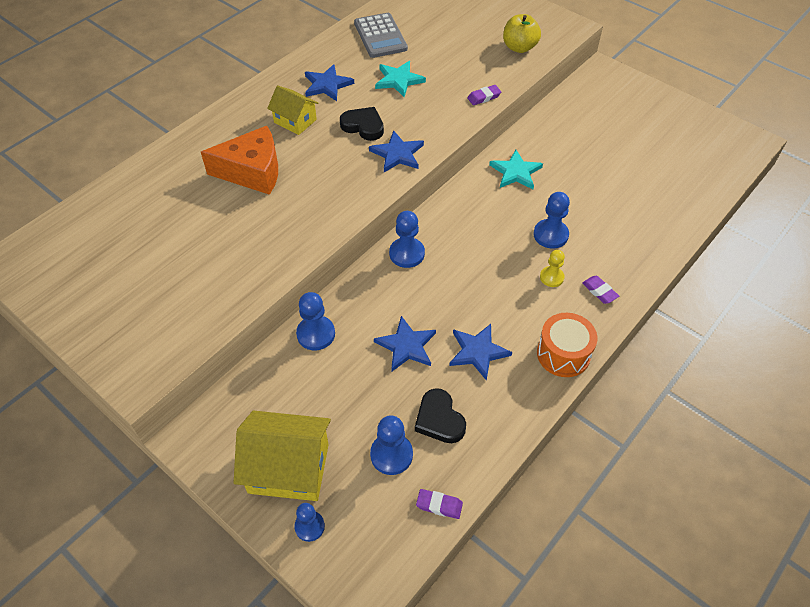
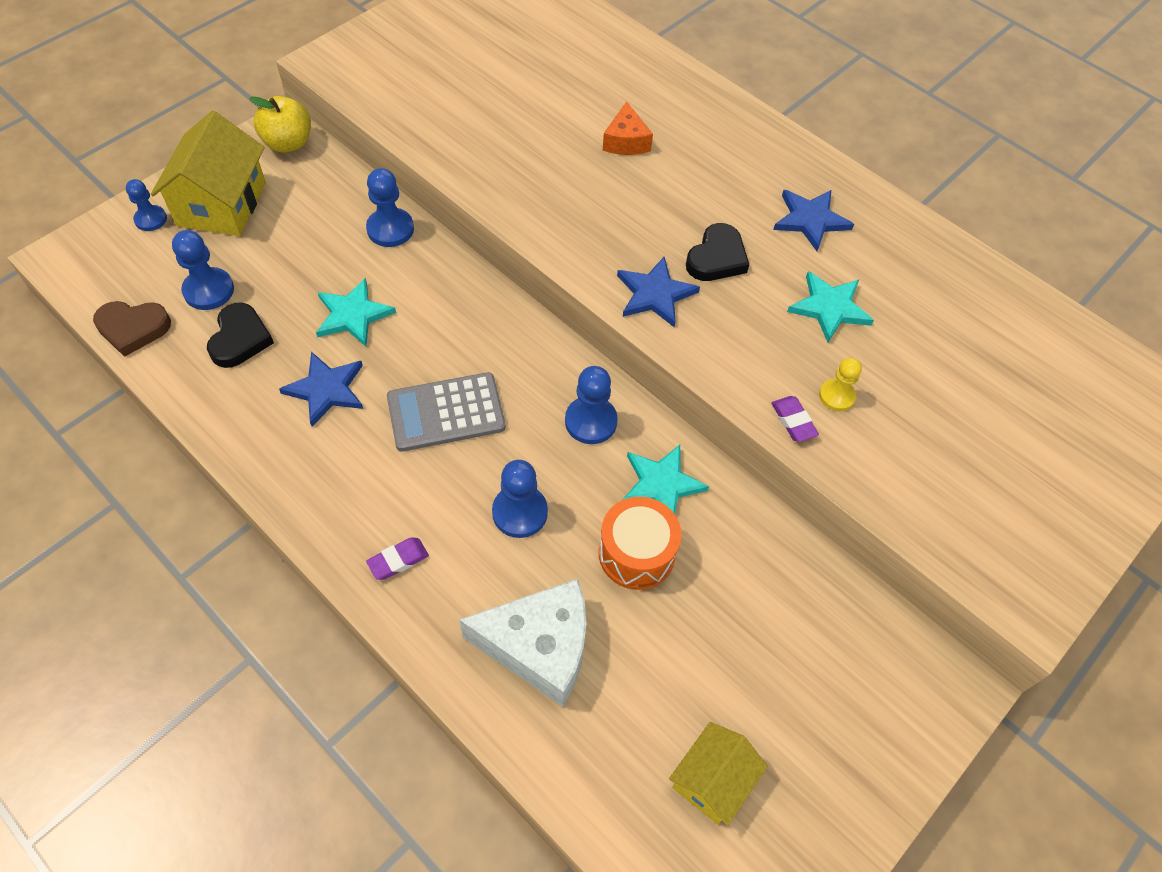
camera: 90 degrees right, 5 degrees up
orange cheese [201,126,278,195] -> orange cheese [603,101,653,155], size x0.55
yellow house [267,85,319,135] -> yellow house moved to [669,722,768,826]
grey calculator [354,13,408,58] -> grey calculator moved to [387,372,506,452]
blue star [374,316,436,371] -> turquoise star [316,278,396,347]
blue pawn [389,211,425,268] -> blue pawn moved to [565,366,618,444]
black heart [415,388,466,443] -> black heart turned 120 degrees clockwise [207,303,274,368]
purple eraser [416,489,463,519] -> brown heart [93,301,171,357]
yellow apple [503,14,541,53] -> yellow apple moved to [249,96,311,152]
orange drum [537,313,597,377] -> orange drum moved to [599,497,681,590]
yellow pawn [540,250,565,287] -> yellow pawn moved to [819,357,862,411]
none -> white cheese [459,579,587,707]

